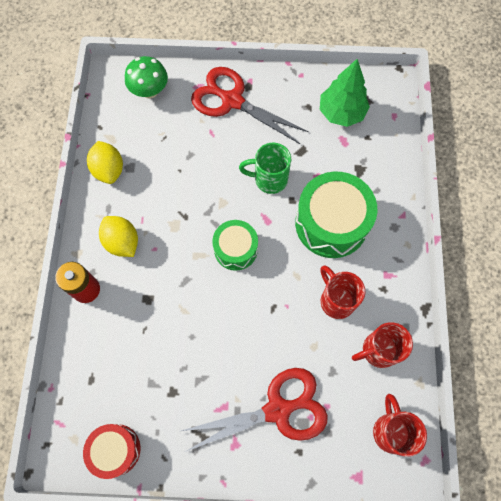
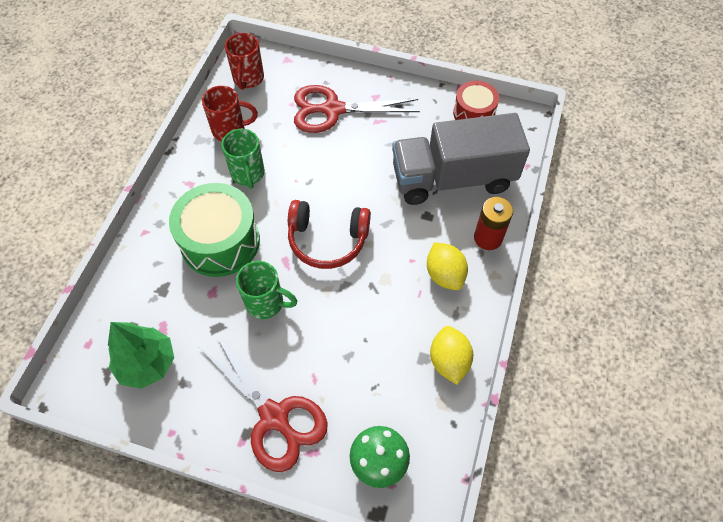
camera: 165 degrees left, 10 degrees down
green drum [212,220,258,271] -> red headphones [288,200,371,269]
red mug [320,265,365,319] -> green mug [221,129,265,189]
none -> grey truck [392,113,530,205]

